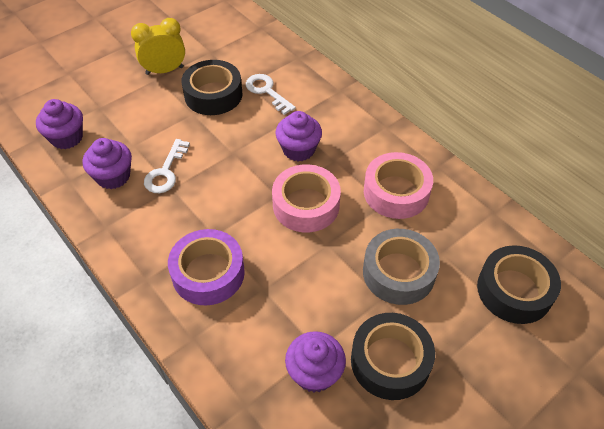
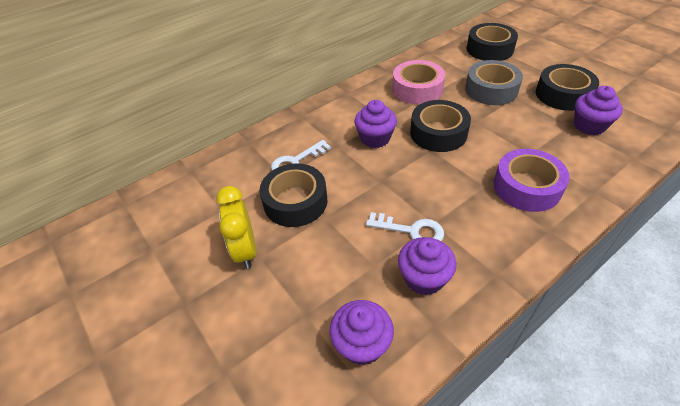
camera: 85 degrees left, 5 degrees down
pink tape [272,164,341,233] -> black tape [410,100,471,152]

